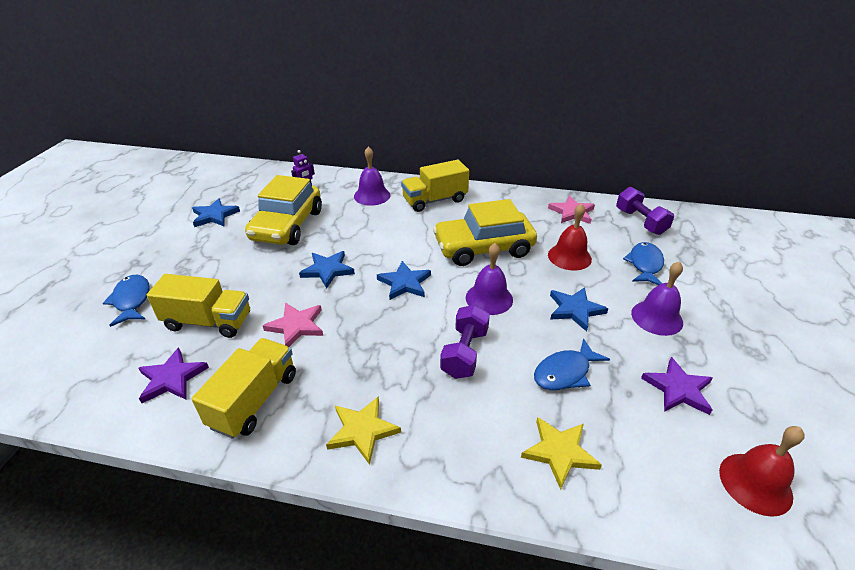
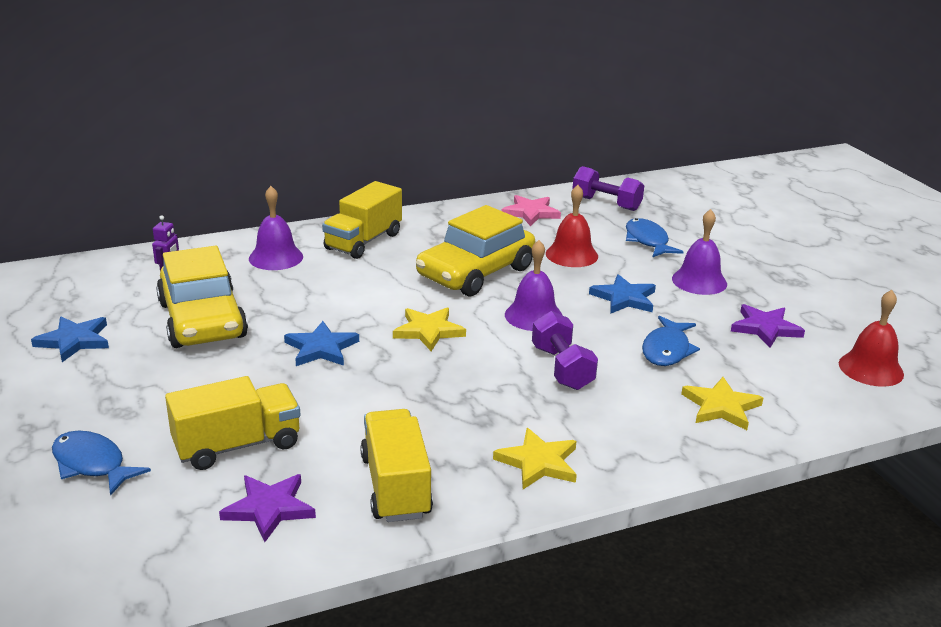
camera: 35 degrees left, 10 degrees down
pink star [263,302,323,347] -> none
blue star [377,261,431,300] -> yellow star [393,308,466,351]

